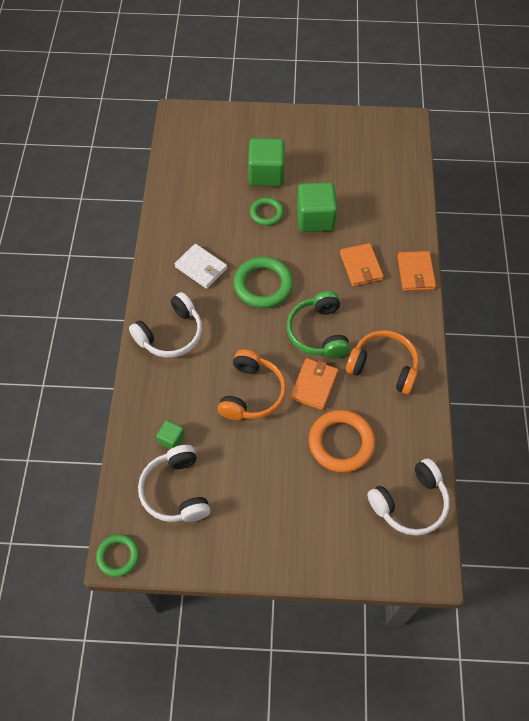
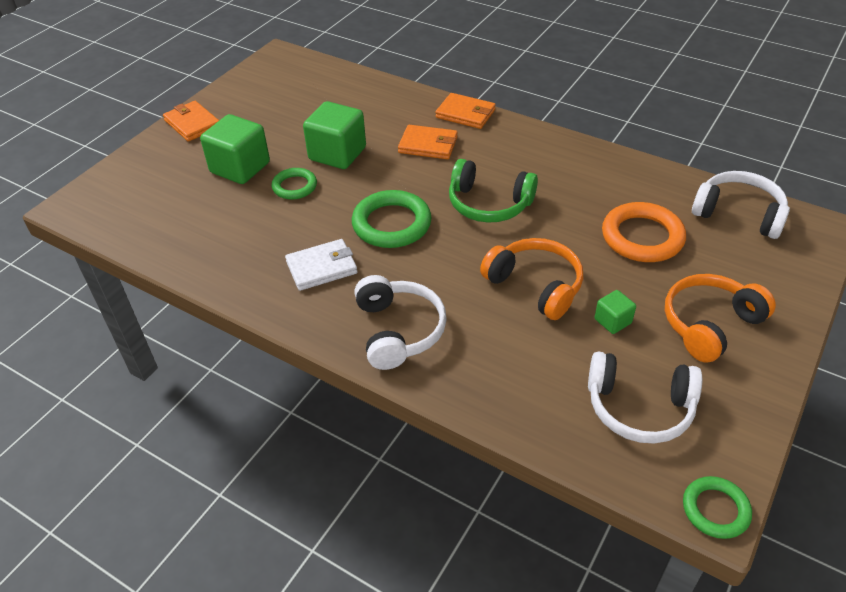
camera: 60 degrees left, 15 degrees down
green cube [156,420,185,449] -> green cube moved to [595,290,636,334]
orange wallet [290,358,338,410] -> orange wallet moved to [163,101,219,142]
orange headphones [346,331,419,394] -> orange headphones moved to [665,274,776,363]
white headphones [367,458,450,536] -> white headphones turned 60 degrees counterclockwise [692,171,790,239]

